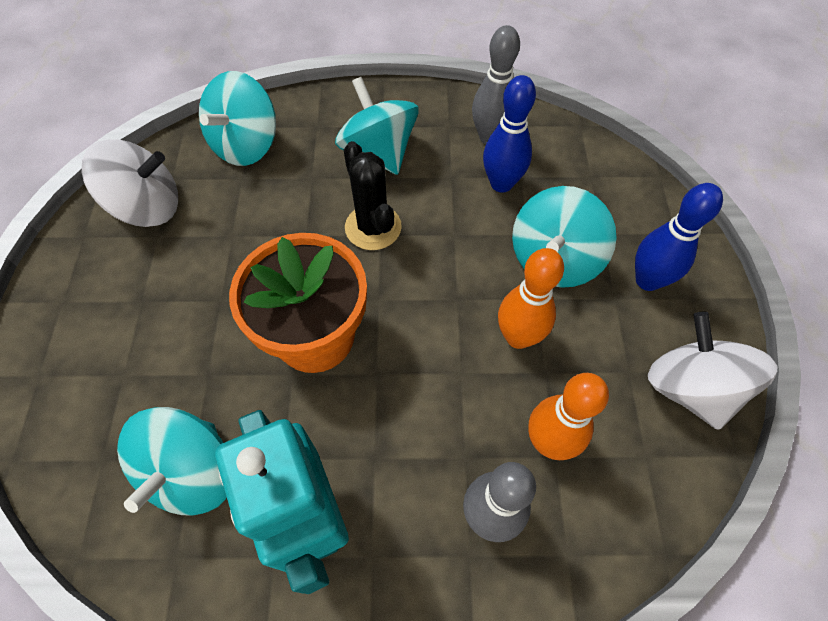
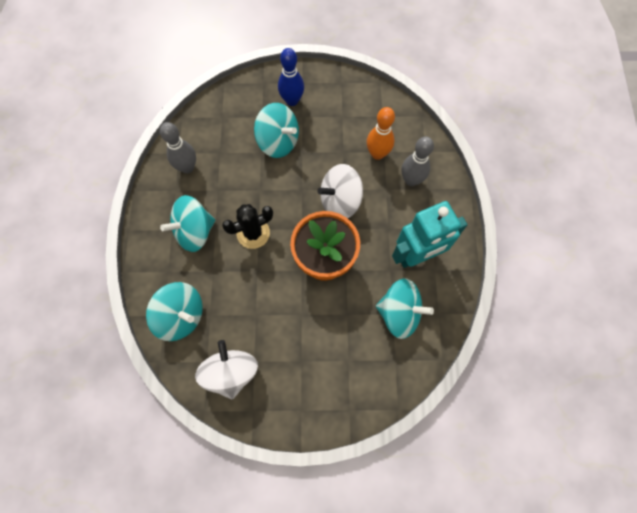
camera: 90 degrees left, 10 degrees up
blue bowling pin [483,75,536,193] -> none
orange bowling pin [498,248,564,349] -> none
white spinning top [648,312,777,430] -> white spinning top moved to [317,164,363,219]

